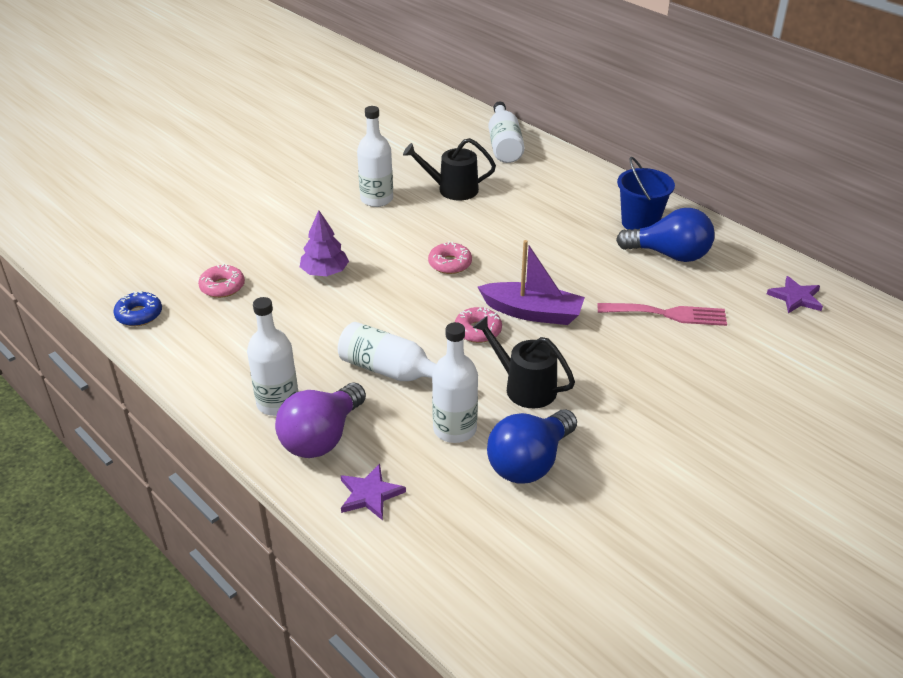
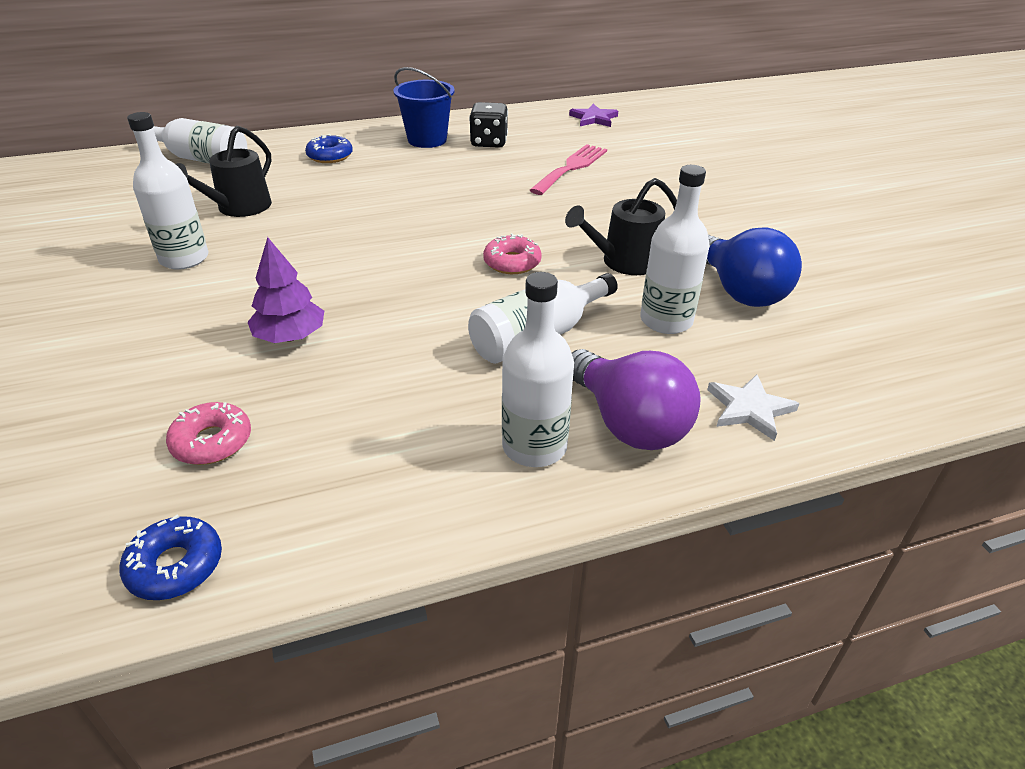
camera: 65 degrees left, 0 degrees up
purple star [341,464,406,520] -> white star [707,374,800,441]
pink donut [428,241,472,274] -> none
purple boat [478,240,585,325] -> none
blue light bulb [616,208,715,262] -> black dice [469,102,508,148]
none -> blue donut [305,134,353,163]

